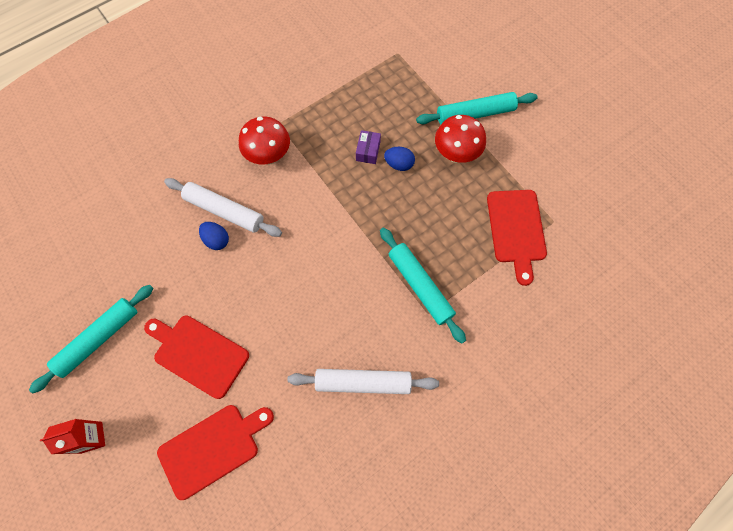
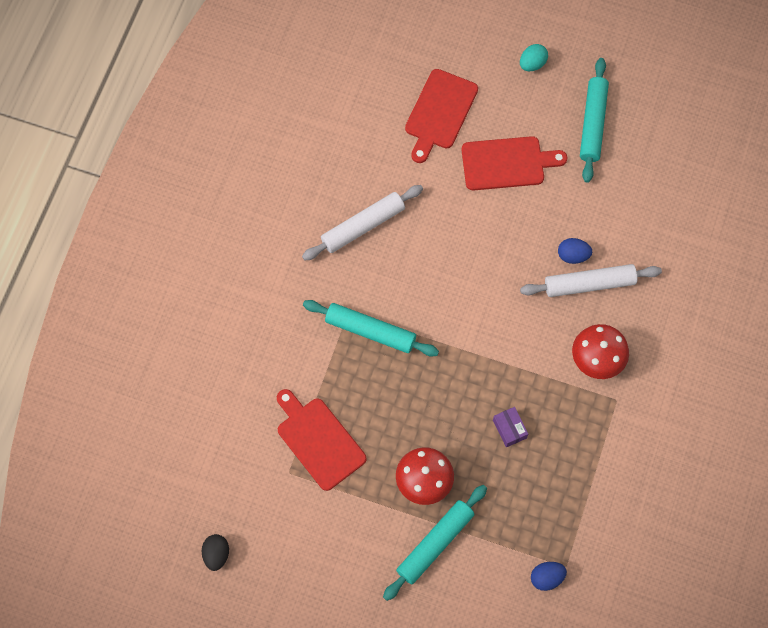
camera: 145 degrees right, 0 degrees up
red carton [40,419,105,454] -> turquoise egg [520,44,548,71]
blue egg [384,147,415,171] -> blue egg moved to [531,562,567,591]
none -> black egg [202,534,229,571]

